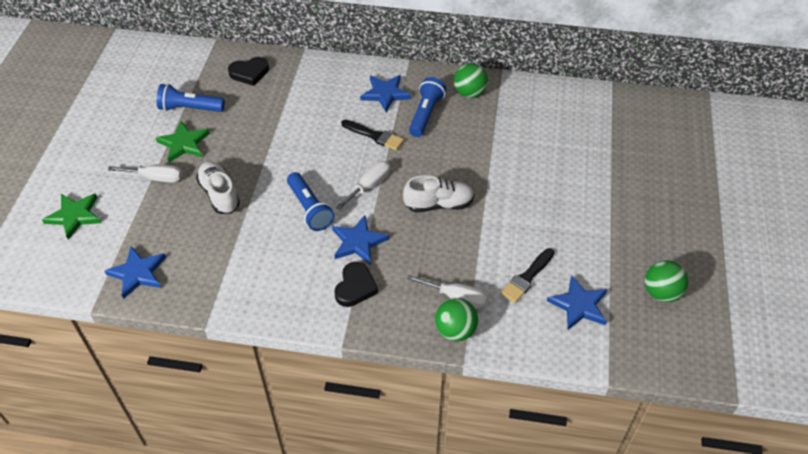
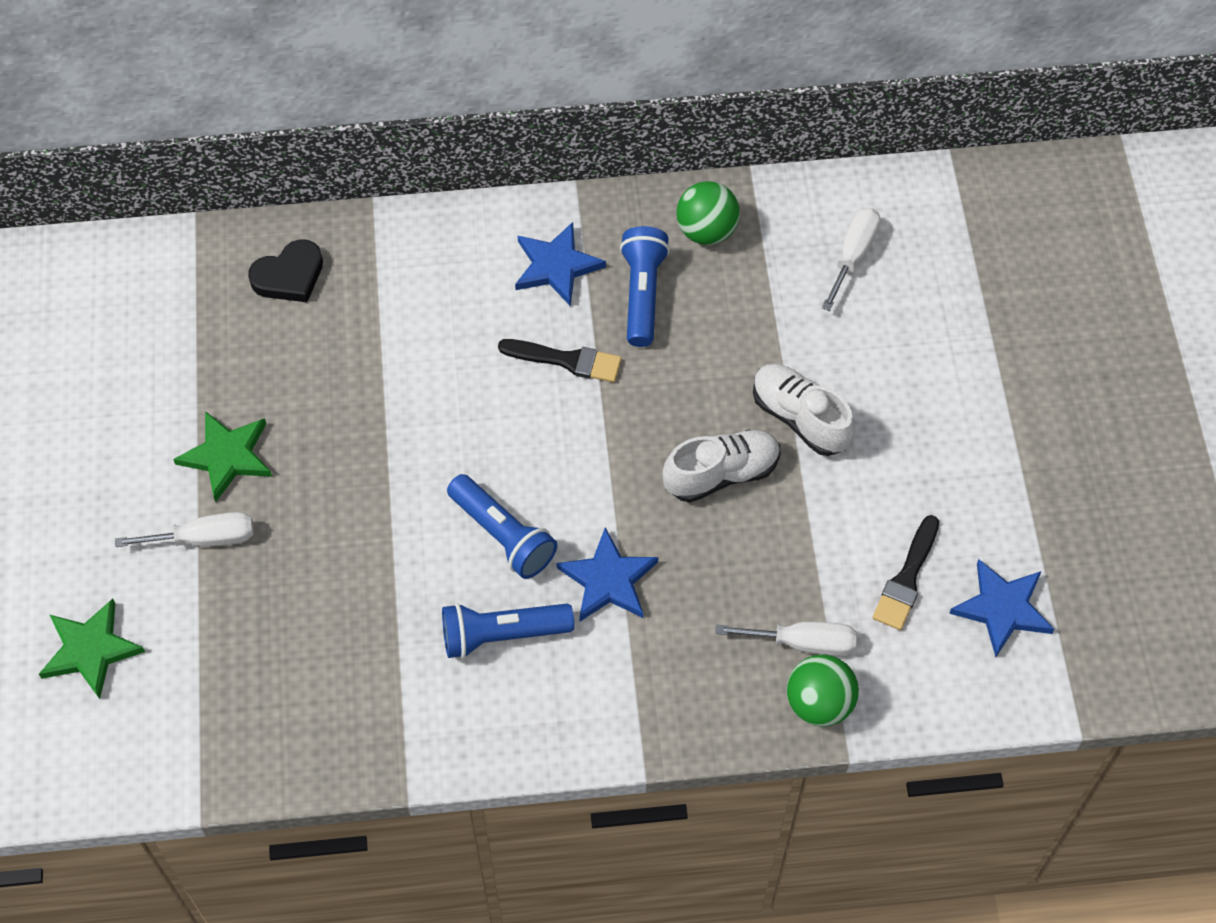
camera: 15 degrees left, 10 degrees up
blue star [105,246,166,299] -> none
blue flashlight [156,84,225,112] -> blue flashlight moved to [442,603,574,659]
white shoe [196,161,240,214] -> white shoe moved to [753,364,855,456]
black heart [334,262,378,307] -> none
white screwdriver [335,161,390,210] -> white screwdriver moved to [822,208,880,311]
green ball [645,260,688,302] -> none

